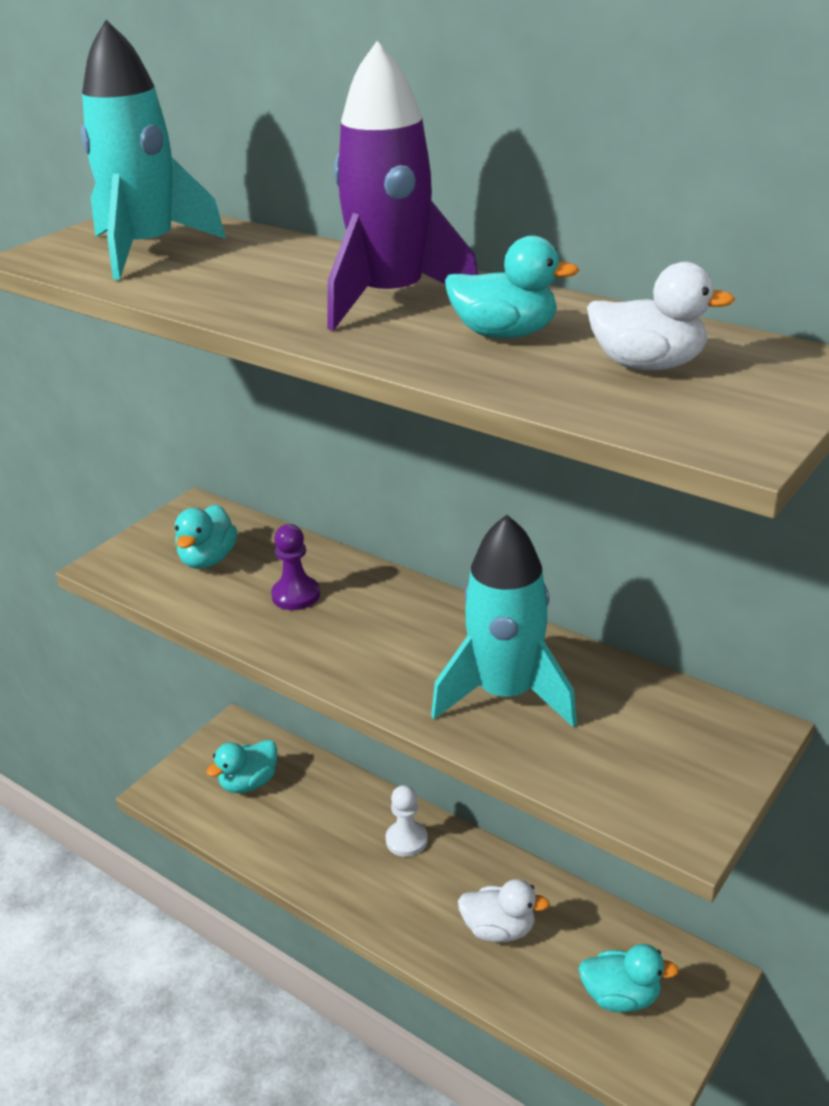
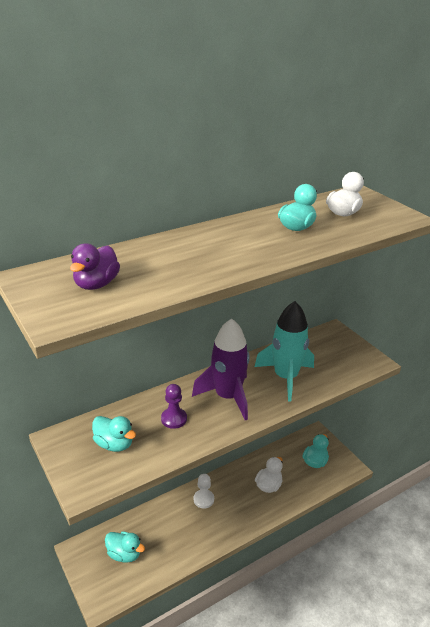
camera: 70 degrees left, 0 degrees up
turquoise rocket [81,20,226,280] -> purple duck [70,243,120,290]
turquoise duck [206,740,277,793] -> turquoise duck turned 45 degrees counterclockwise [105,531,145,563]
purple rocket [327,41,478,331] -> purple rocket moved to [192,318,250,420]

